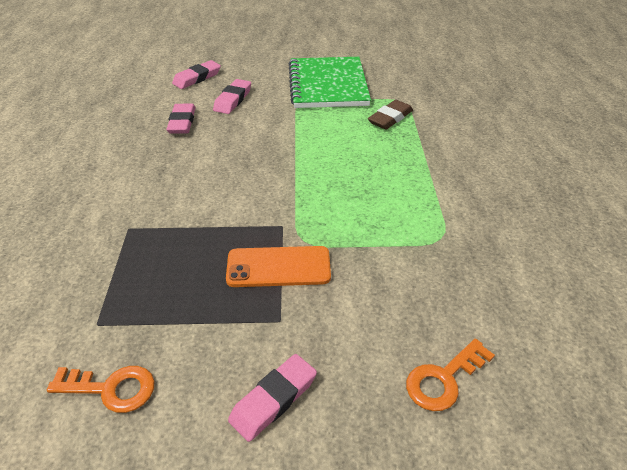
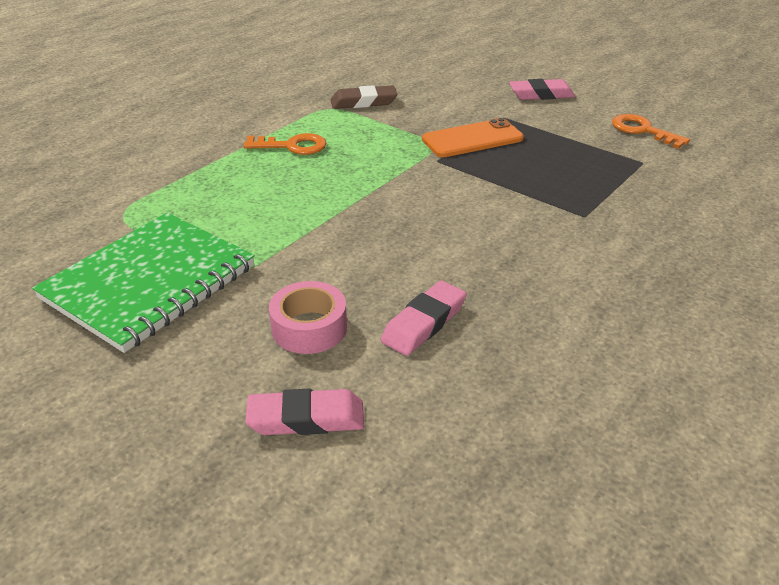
camera: 140 degrees left, 5 degrees down
pink eraser [213,79,251,114] -> pink tape [269,281,347,354]
orange phone [226,246,331,287] -> orange phone turned 60 degrees counterclockwise [422,118,524,157]
brown eraser [368,100,413,130] -> brown eraser moved to [331,85,397,109]
orange key [406,338,495,411] -> orange key moved to [244,133,327,155]

